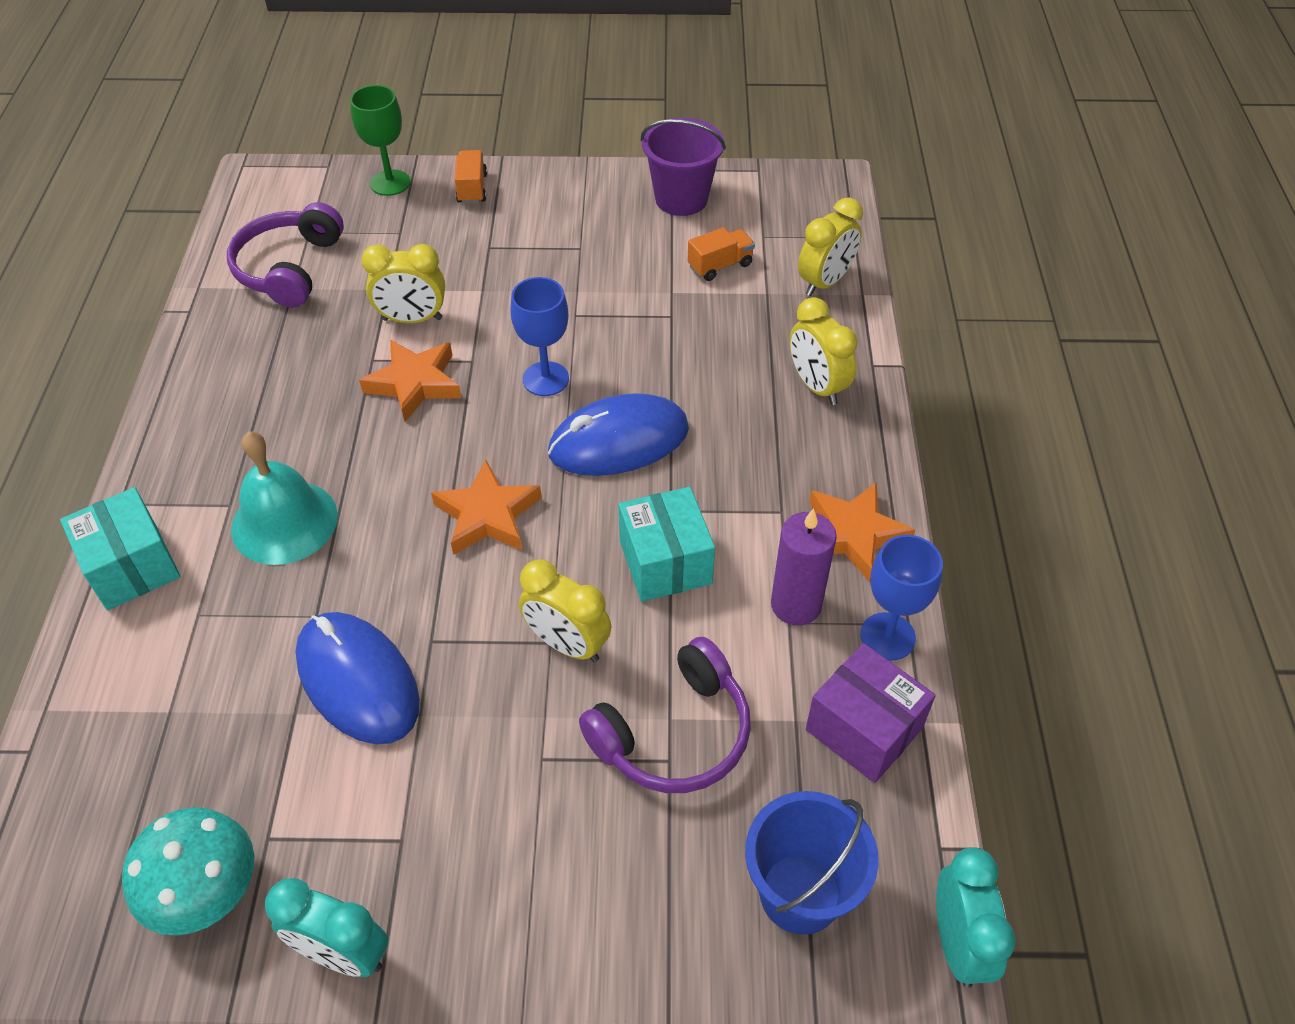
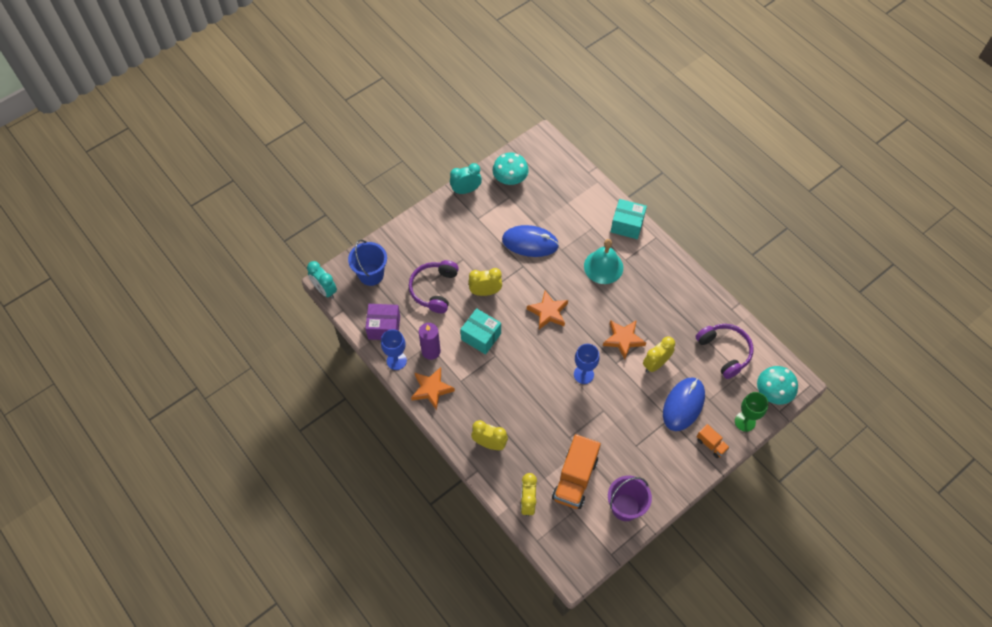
camera: 140 degrees right, 10 degrees up
blue mouse [548,393,689,476] -> blue mouse moved to [663,377,705,431]
orange truck [688,227,755,281] -> orange truck [552,434,601,509], size x2.03
none -> turquoise mushroom [757,366,798,404]

